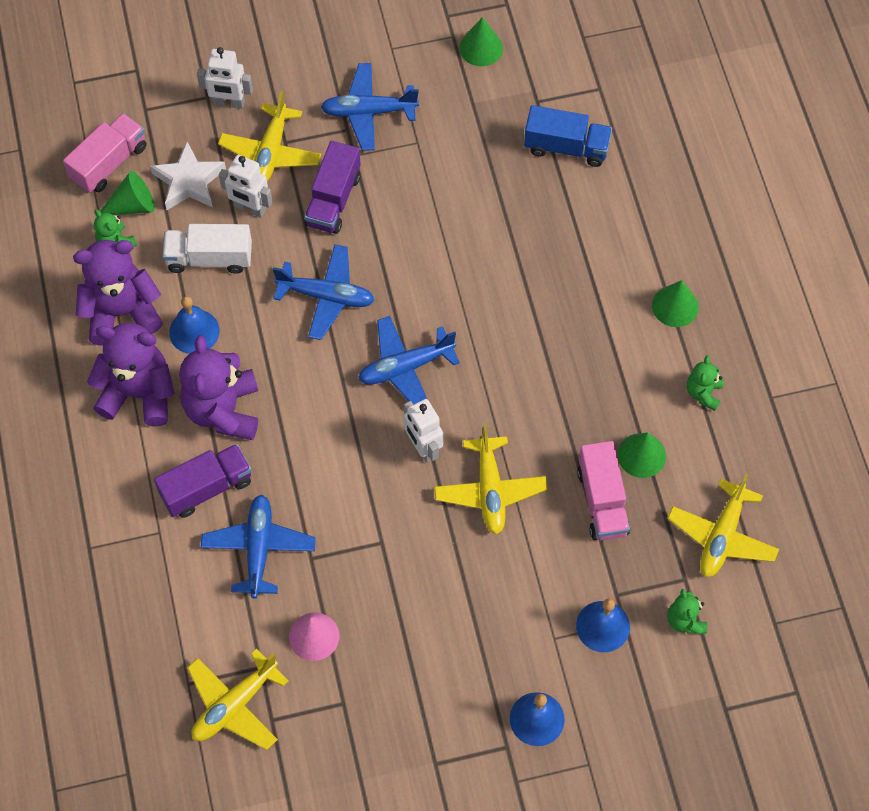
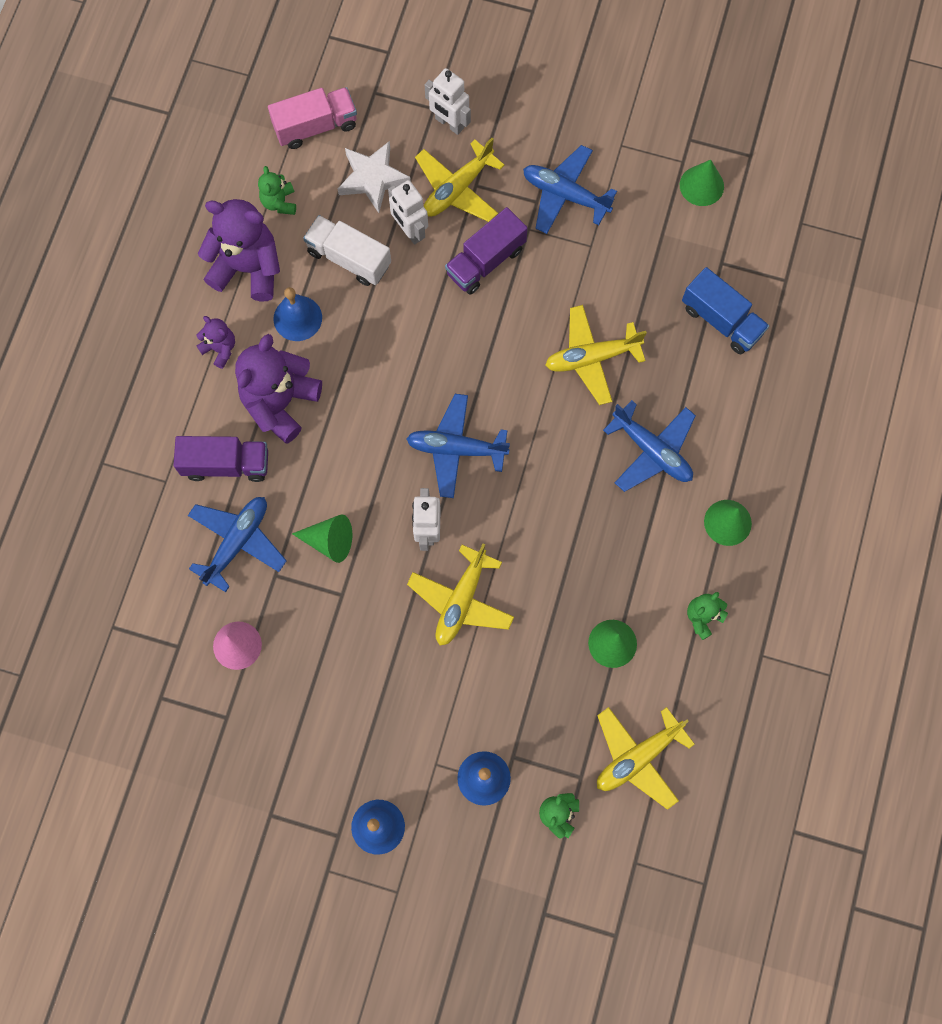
camera: 30 degrees right, 10 degrees up
purple teddy bear [87,323,174,427] -> purple teddy bear [196,316,235,369], size x0.50
green cone [100,171,155,215] -> green cone moved to [292,514,352,563]
yellow plane [187,649,288,750] -> yellow plane moved to [545,305,647,405]
blue plane [273,244,375,340] -> blue plane moved to [603,400,696,492]
pink truck [577,441,630,540] -> none

